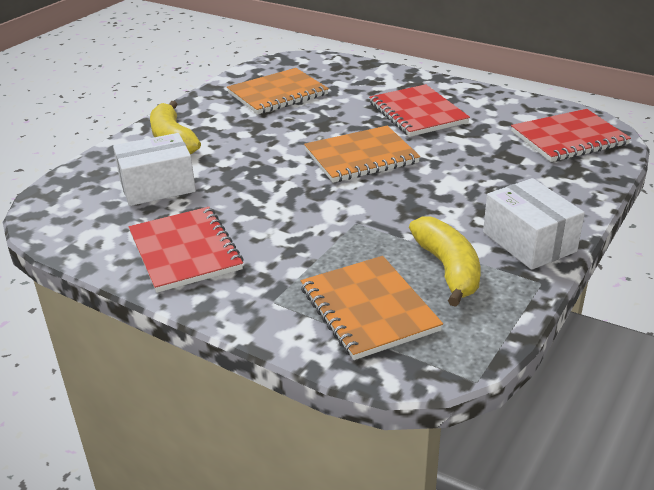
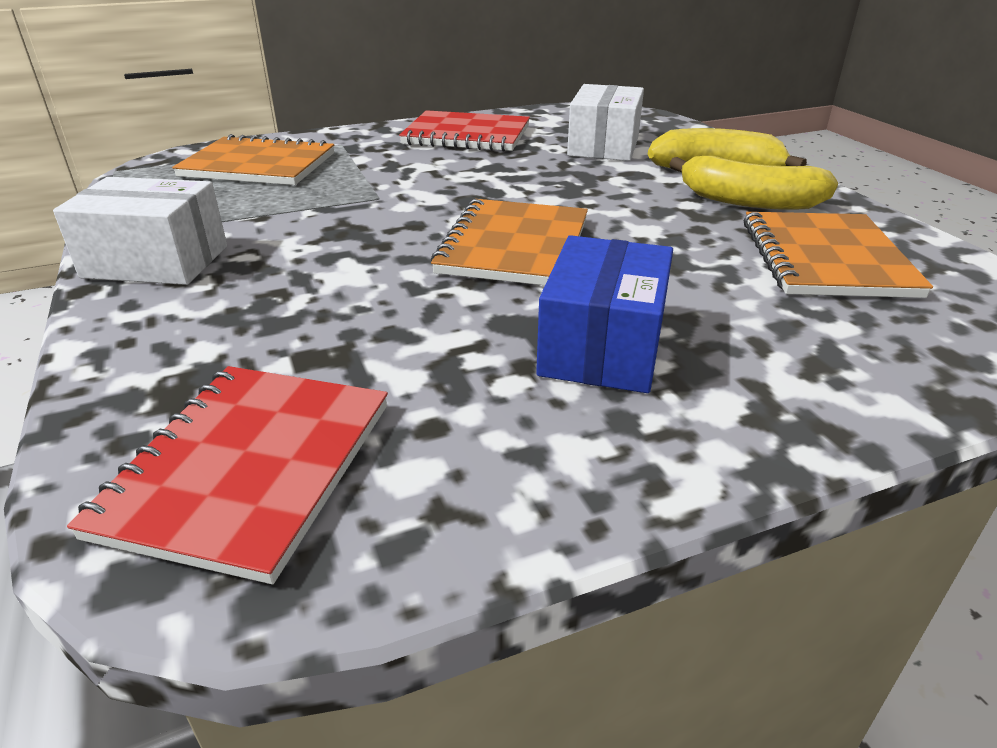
camera: 125 degrees right, 0 degrees up
red notebook [369,84,470,137] -> blue box [536,235,673,393]
yellow banana [409,216,480,307] -> yellow banana moved to [669,156,838,210]

